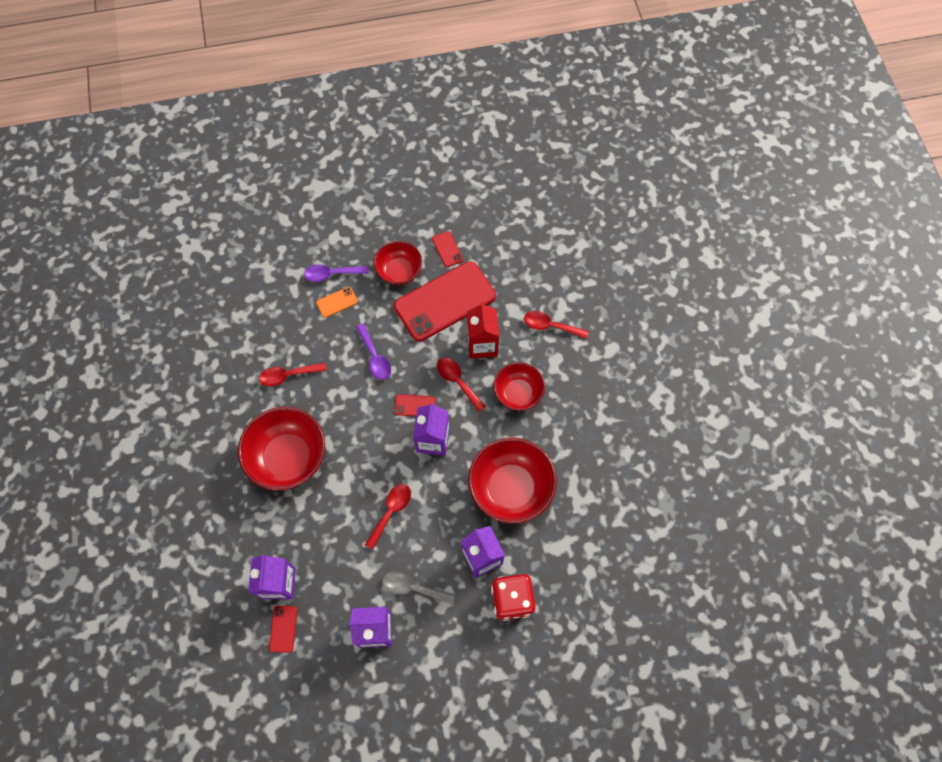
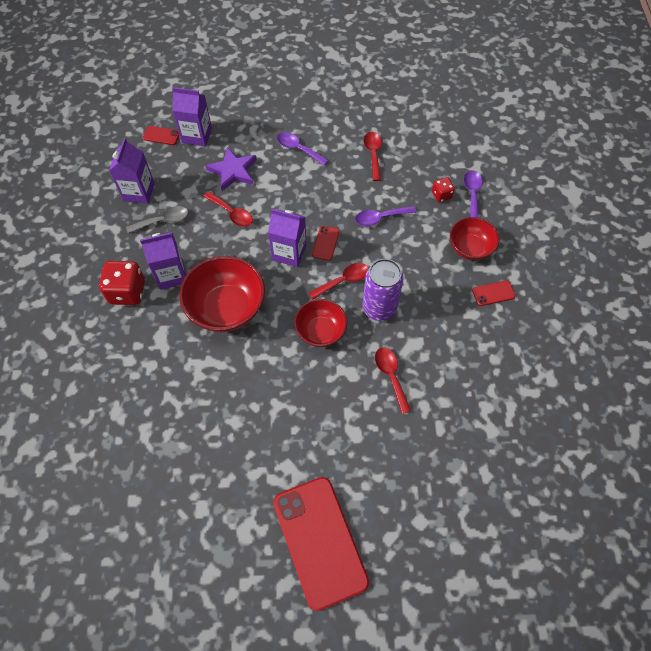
camera: 100 degrees right, 5 degrees down
red bowl [238,407,325,491] -> purple spoon [277,132,329,165]
orange phone [316,287,358,318] -> red dice [432,177,455,202]
grey spoon [383,571,455,604] -> grey spoon turned 45 degrees clockwise [126,206,188,233]
red phone [394,261,496,341] -> red phone moved to [273,477,369,611]
red carton [467,302,499,359] -> purple can [362,259,404,321]
red spoon [524,311,589,339] -> red spoon turned 45 degrees counterclockwise [375,347,411,414]
none -> purple star [206,147,257,191]

